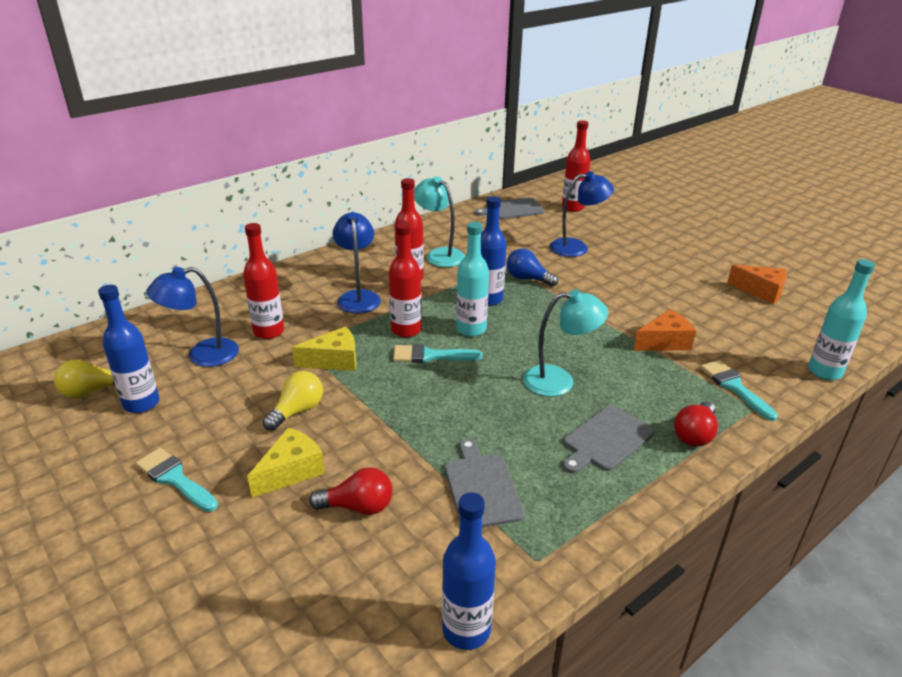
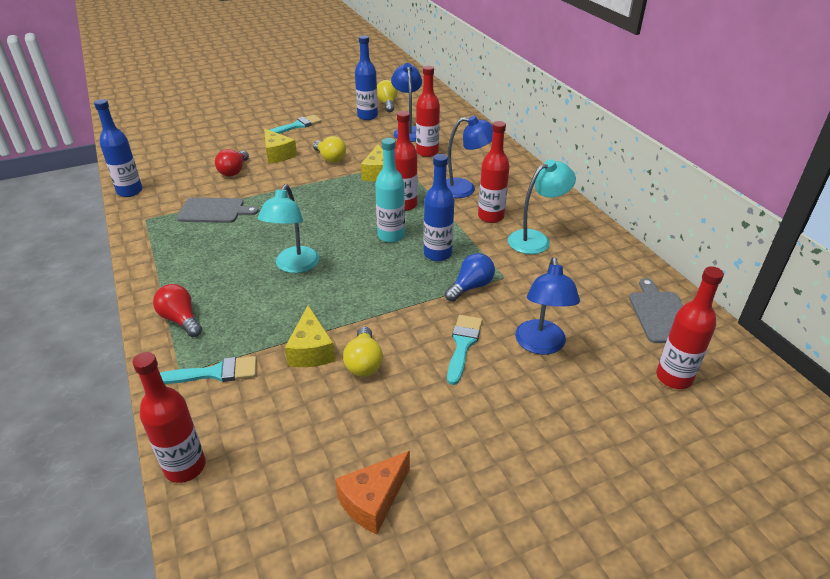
camera: 105 degrees right, 5 degrees up
turquoise brush [393,344,483,363] -> turquoise brush moved to [447,315,482,385]
grey cutting board [563,405,654,473] -> none
orange cheese [633,309,696,351] -> yellow cheese [285,306,335,367]
turquoise bottle [808,259,875,380] -> red bottle [132,352,206,483]
none -> yellow light bulb [343,326,383,377]

